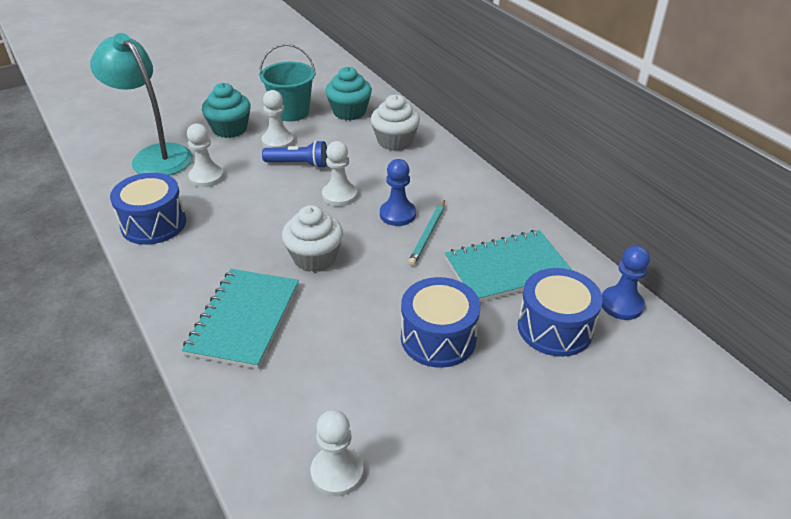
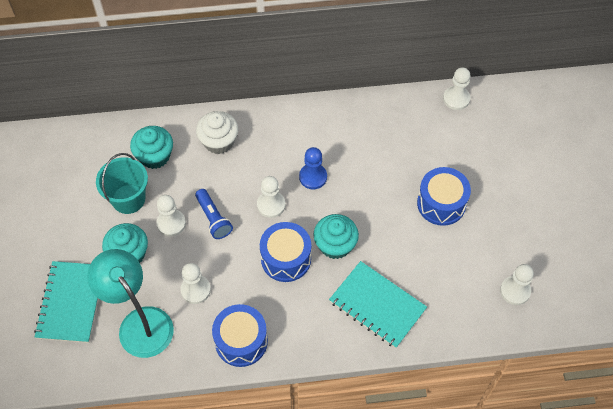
camera: 65 degrees left, 20 degrees up
turquoise lamp [90,33,192,176] -> turquoise lamp turned 75 degrees clockwise [87,249,174,358]
blue flashlight [262,140,327,168] -> blue flashlight turned 120 degrees clockwise [195,189,233,239]
white cupcake [282,205,343,272] -> turquoise cupcake [313,214,359,259]
turquoise pencil [408,200,445,266] -> none
turquoise notebook [445,230,572,302] -> turquoise notebook moved to [34,261,98,343]
blue drum [518,268,603,357] -> blue drum moved to [260,222,311,282]
blue pawn [602,246,650,320] -> white pawn [443,68,471,110]

